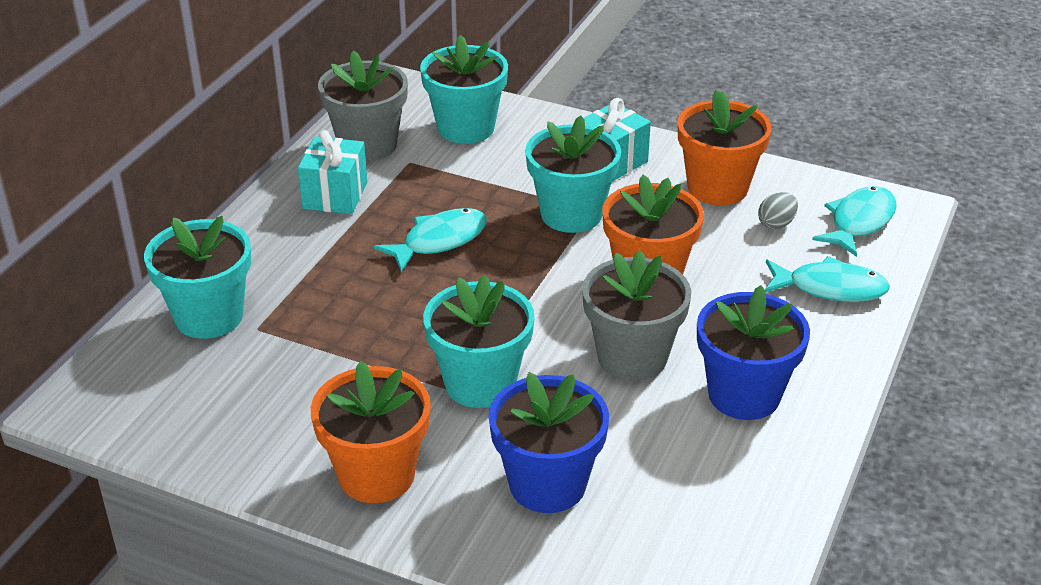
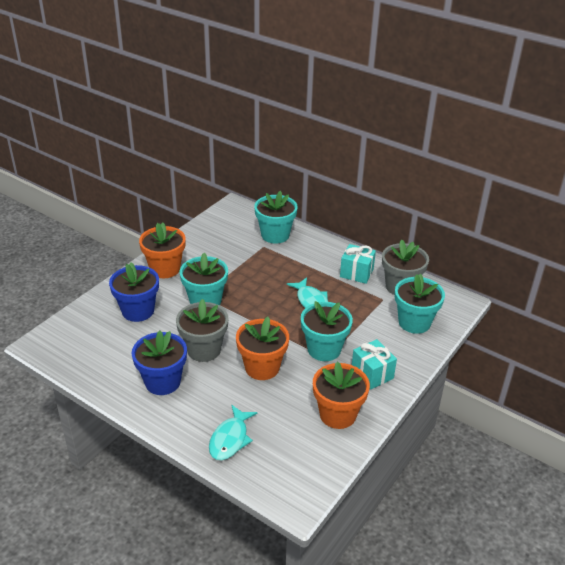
camera: 100 degrees right, 0 degrees up
grey egg [758,192,798,229] -> none
turquoise fish [812,186,897,257] -> none

